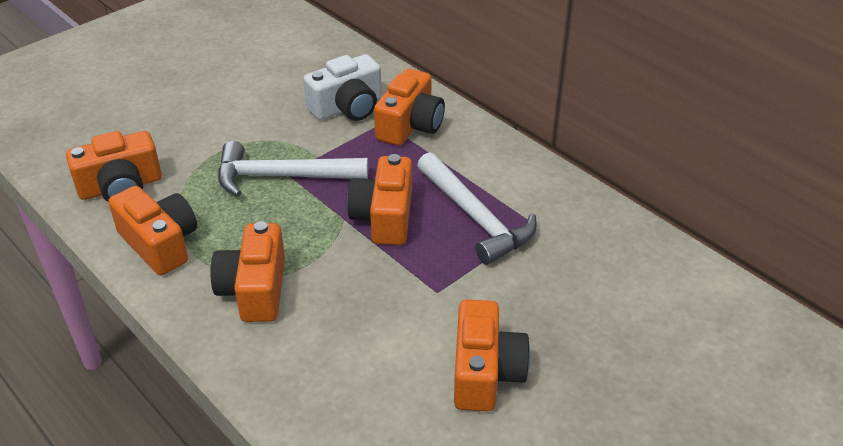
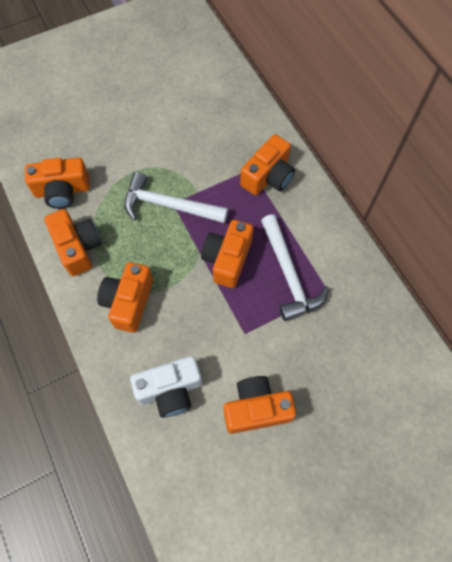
camera: 15 degrees right, 25 degrees up
white camera [303,54,382,121] -> white camera moved to [130,356,202,418]
orange camera [454,299,530,412] -> orange camera turned 120 degrees counterclockwise [224,376,296,434]

